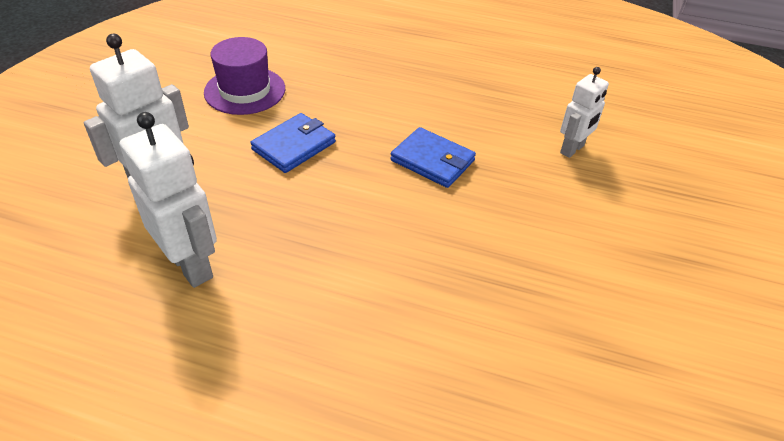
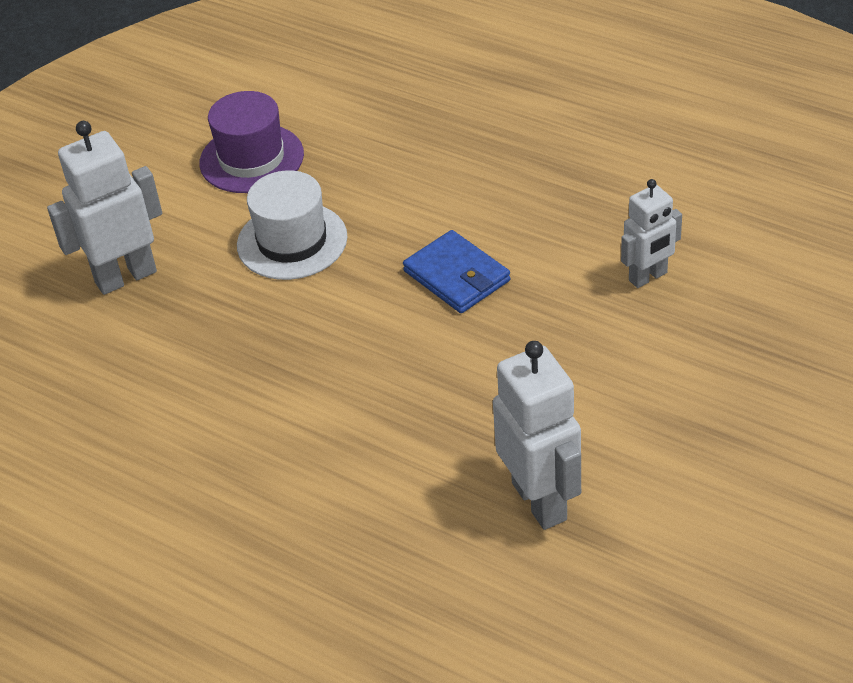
camera: 20 degrees right, 0 degrees up
white robot [120,112,217,288] -> white robot moved to [493,341,581,530]
blue wallet [250,113,336,173] -> white hat [237,170,348,280]

